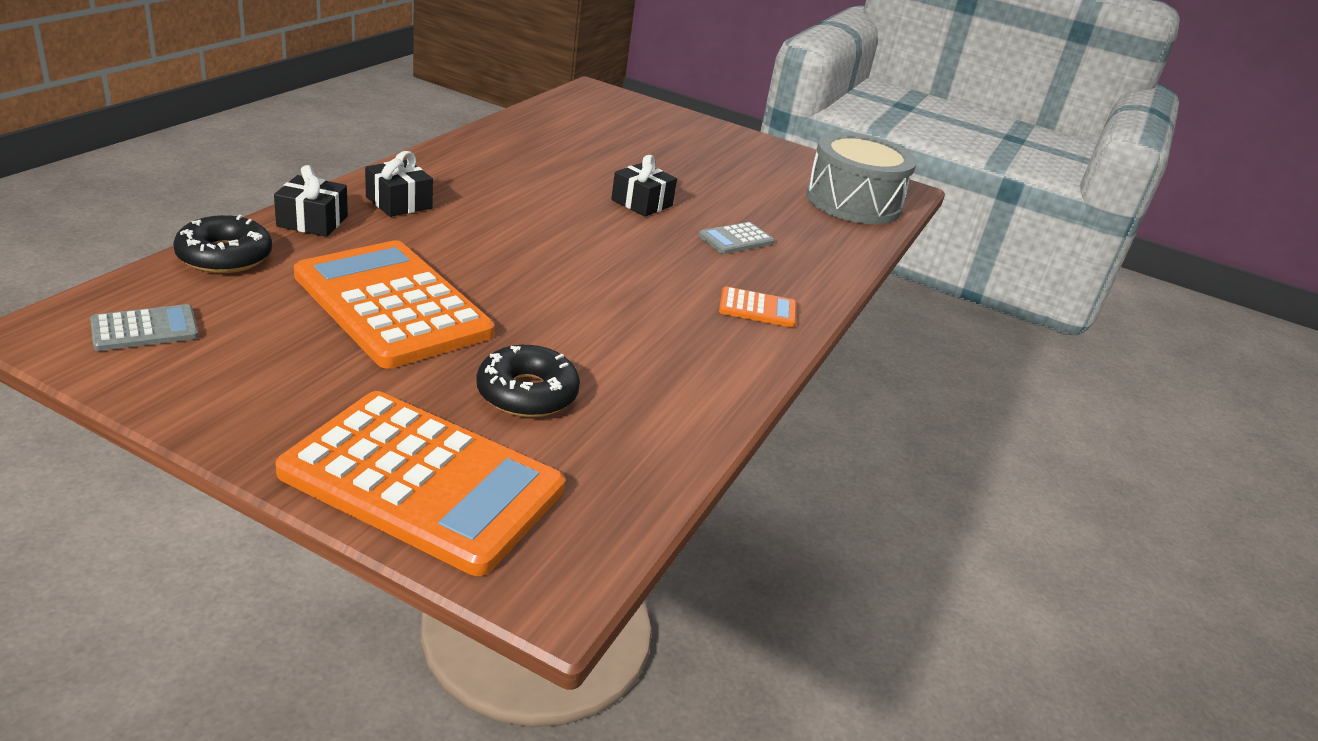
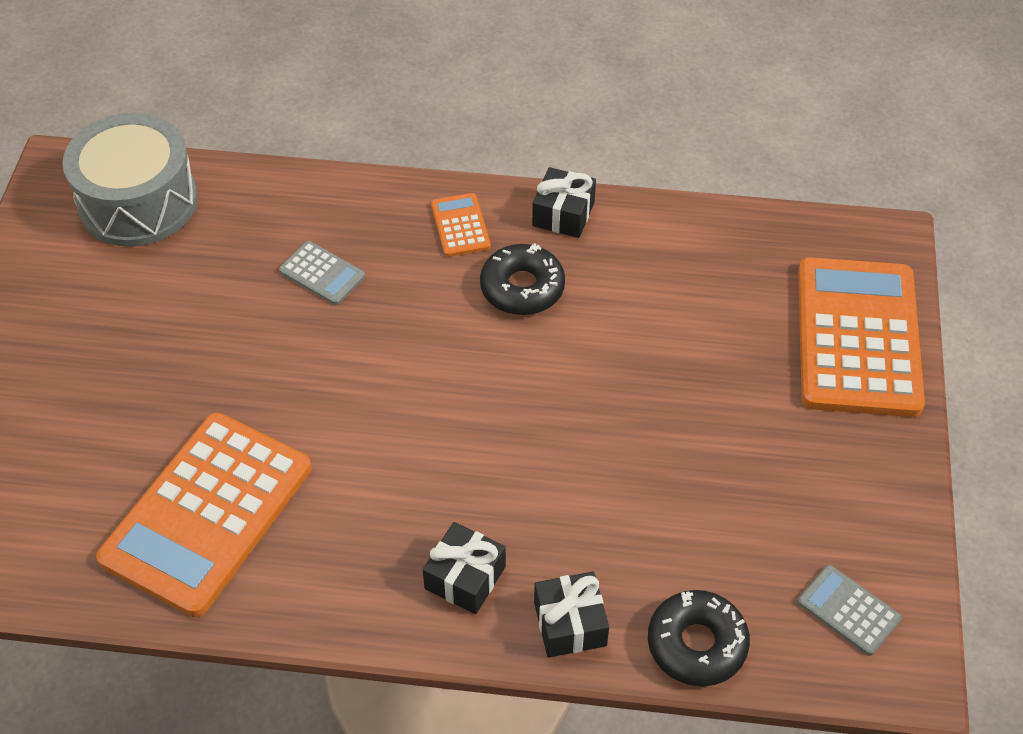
camera: 105 degrees left, 20 degrees up
orange calculator [294,240,495,369] -> orange calculator moved to [96,413,311,617]
black donut [476,345,580,417] -> black donut moved to [480,243,565,315]
black gift [611,155,677,216] -> black gift moved to [532,167,596,238]

